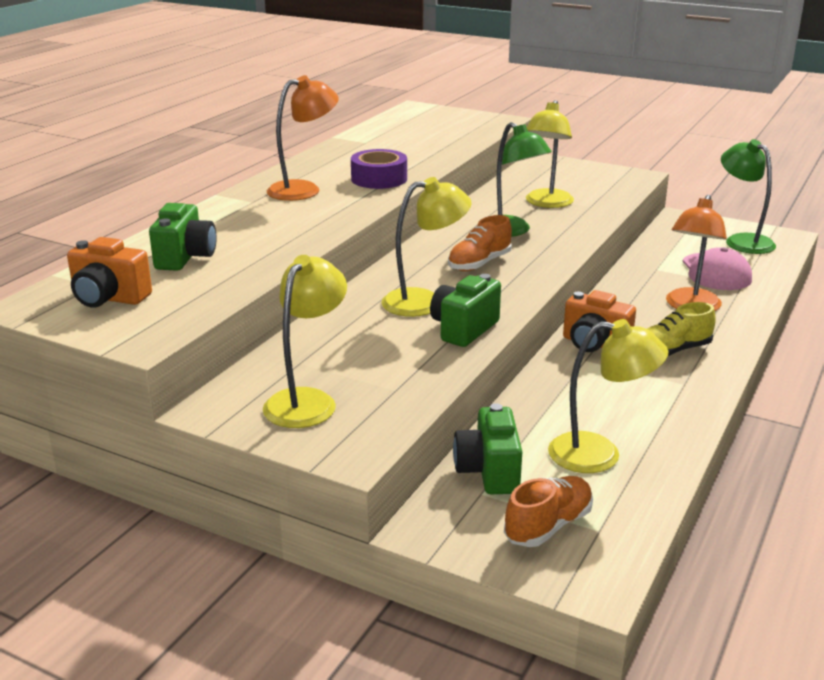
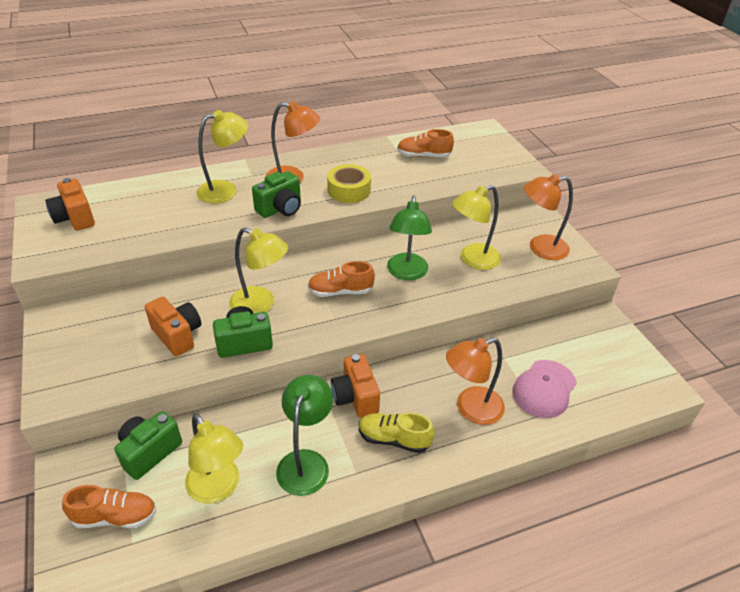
camera: 40 degrees right, 15 degrees up
green camera [149,203,216,271] -> green camera moved to [252,171,301,218]
yellow lamp [263,255,347,428] -> yellow lamp moved to [196,110,248,203]
purple tape [351,149,407,189] -> yellow tape [327,164,371,203]
green lamp [721,139,776,254] -> green lamp moved to [276,375,333,496]
none -> orange camera [145,297,202,356]
none -> orange shoe [397,129,454,157]
none -> orange lamp [524,174,573,260]

